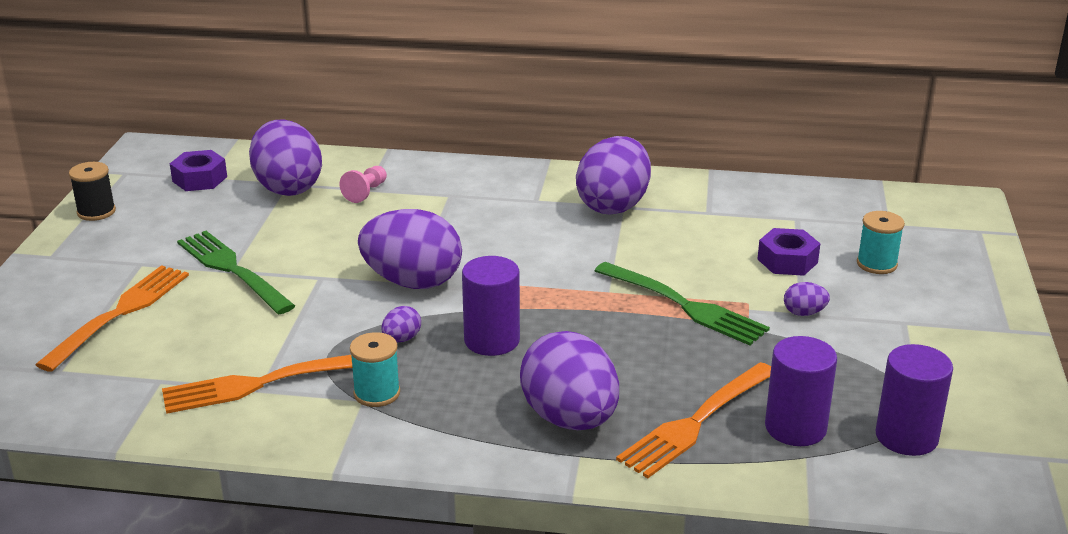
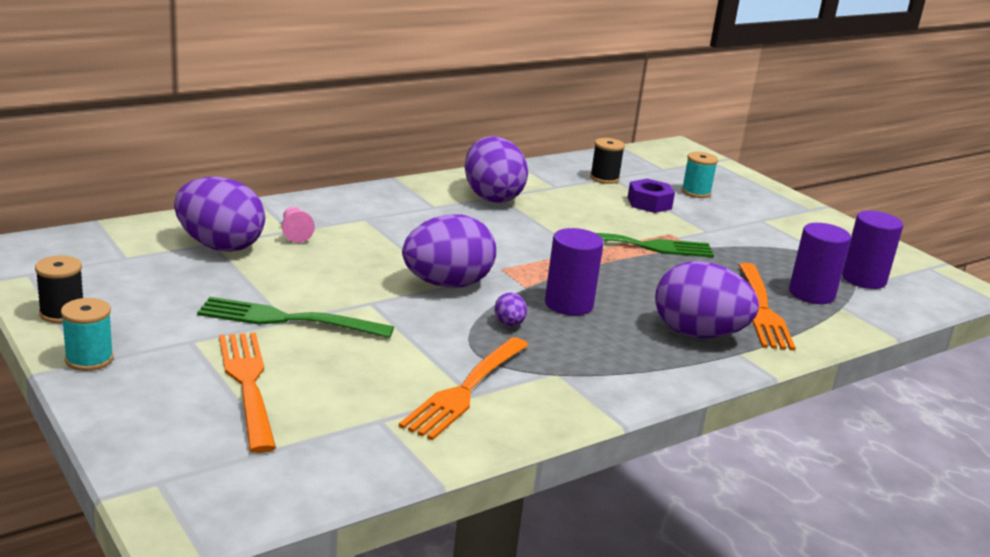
camera: 45 degrees left, 5 degrees down
purple nut [170,150,227,191] -> none
turquoise spool [350,332,400,407] -> turquoise spool moved to [61,298,114,371]
purple egg [784,282,830,316] -> none
none -> black spool [590,138,625,184]

